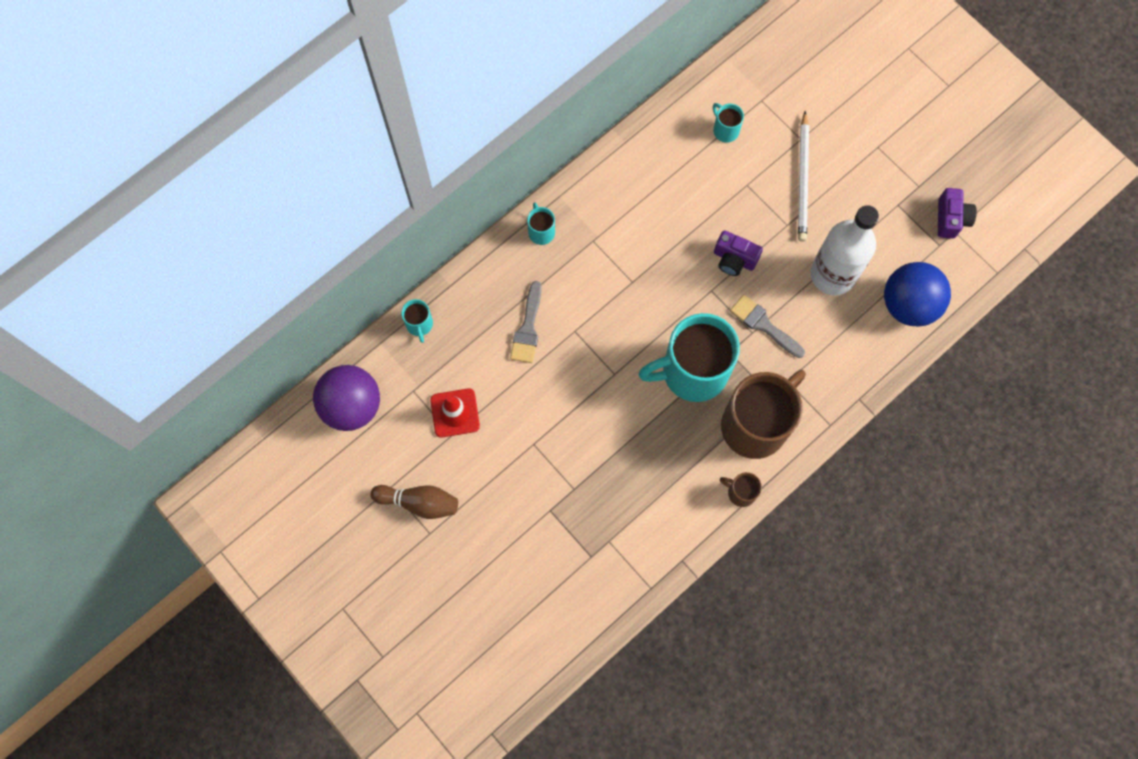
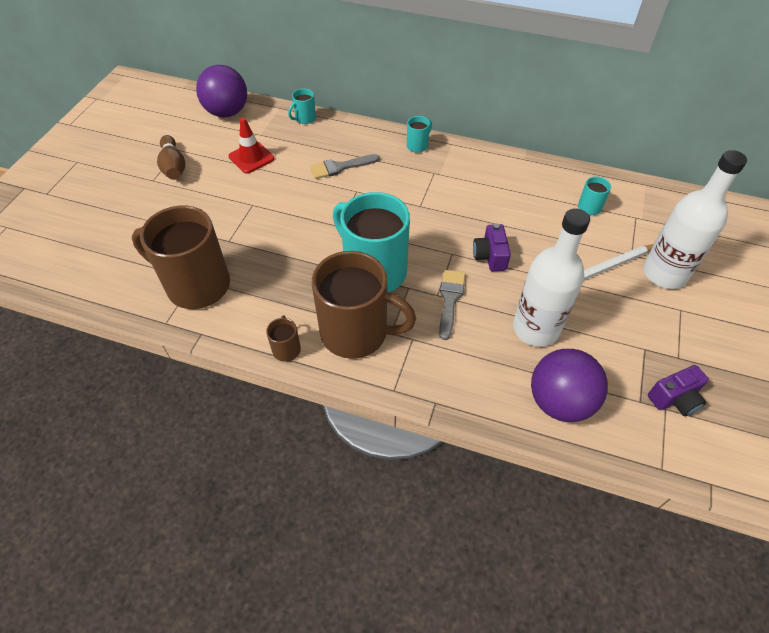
camera: 60 degrees right, 20 degrees down
blue ball [884,262,951,327] -> purple ball [531,349,608,422]
none -> brown mug [132,206,230,309]
none -> white bottle [643,150,747,289]

